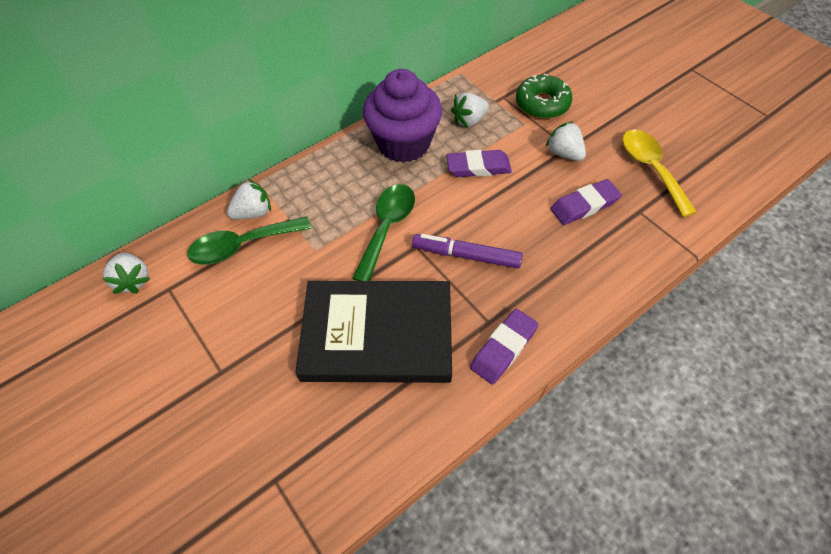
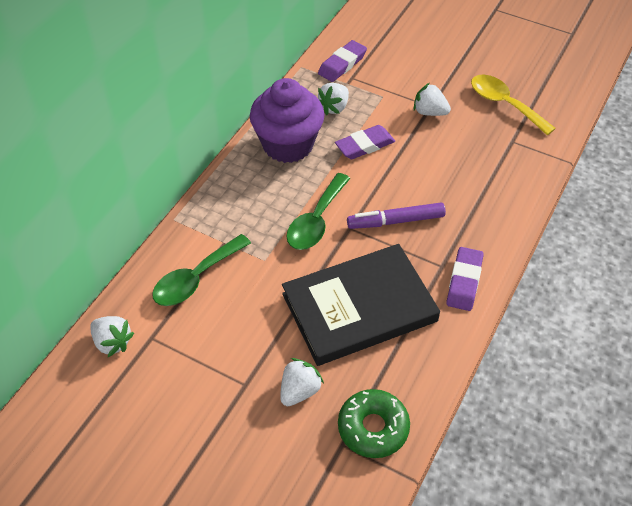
camera: 25 degrees left, 5 degrees down
white strawberry [227,179,271,219] -> white strawberry moved to [280,358,324,406]
green spoon [352,184,415,281] -> green spoon turned 150 degrees counterclockwise [286,173,351,250]
green donut [516,73,572,119] -> green donut moved to [338,389,410,458]
purple eraser [550,179,622,225] -> purple eraser moved to [318,40,367,82]

